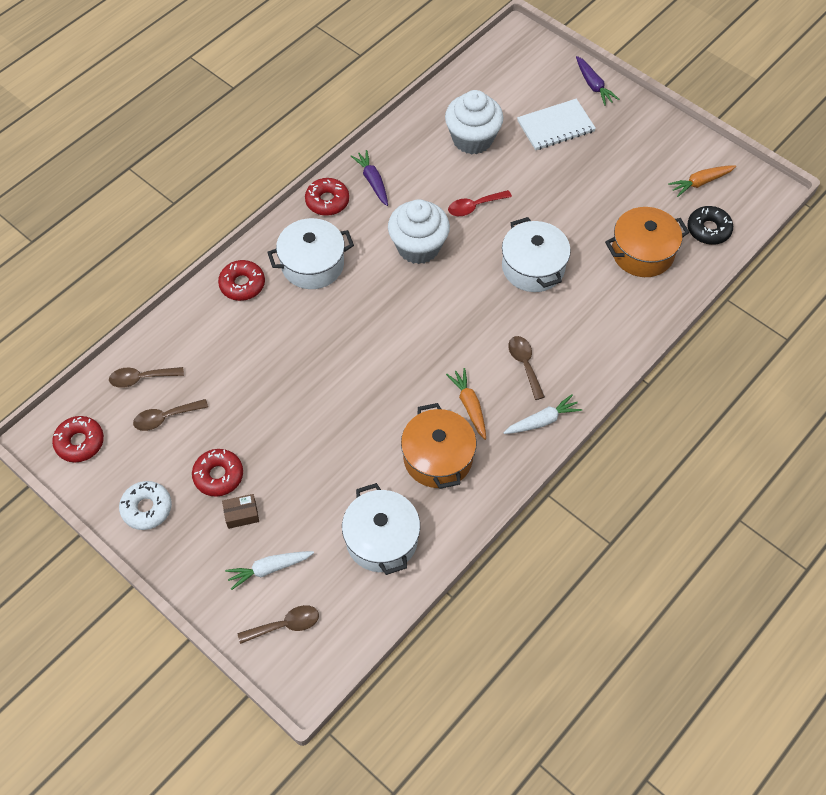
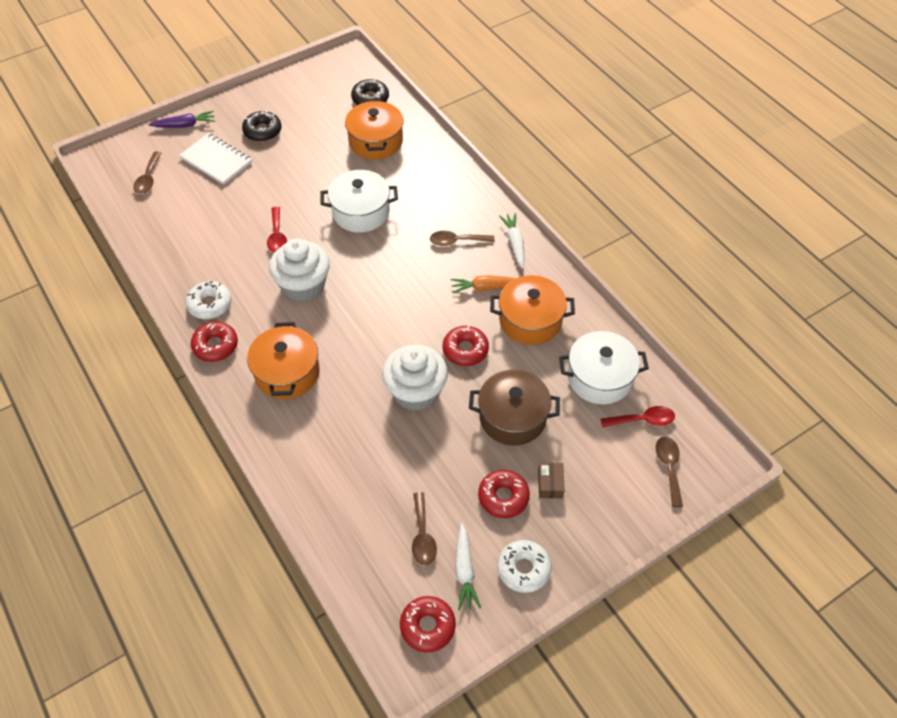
camera: 75 degrees left, 5 degrees down
brown spoon [109,367,184,388] -> brown spoon moved to [133,151,161,194]
red donut [218,260,265,301] -> red donut moved to [443,325,489,366]
white carrot [225,551,314,590] -> white carrot moved to [455,523,481,610]
white pot [267,218,354,289] -> orange pot [247,322,320,399]
purple carrot [351,150,388,206] -> white donut [186,281,231,319]
white cupcake [445,90,504,155] -> white cupcake moved to [382,345,448,411]
white notebook [517,98,596,150] -> white notebook turned 45 degrees counterclockwise [179,133,252,185]
orange carrot [668,165,736,197] -> none
none -> black donut [242,111,281,142]
none -> brown pot [469,370,560,446]
none -> red spoon [601,406,675,428]

